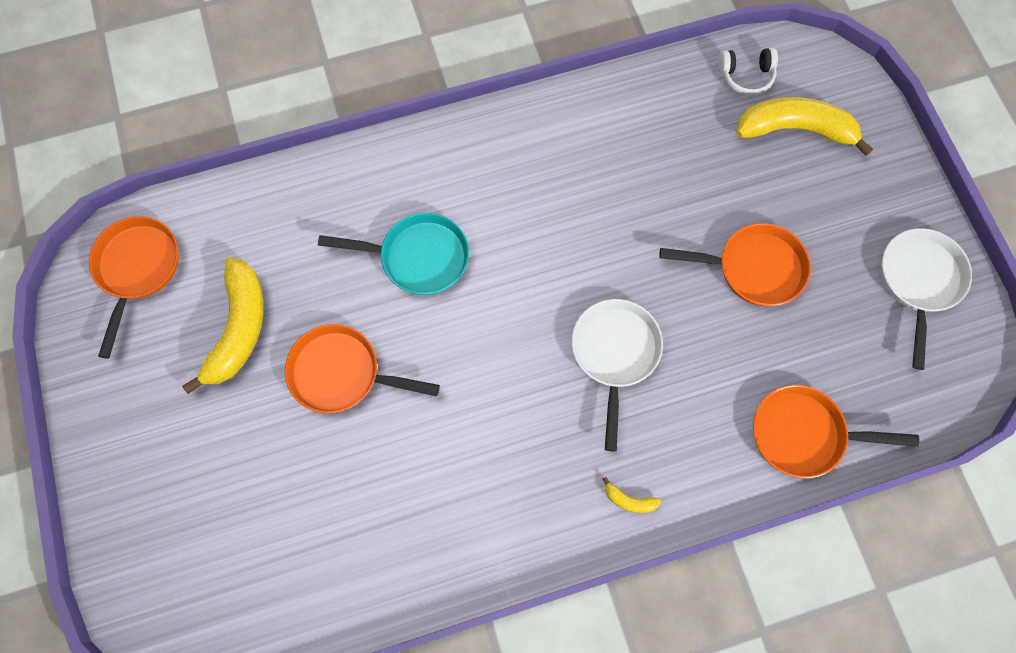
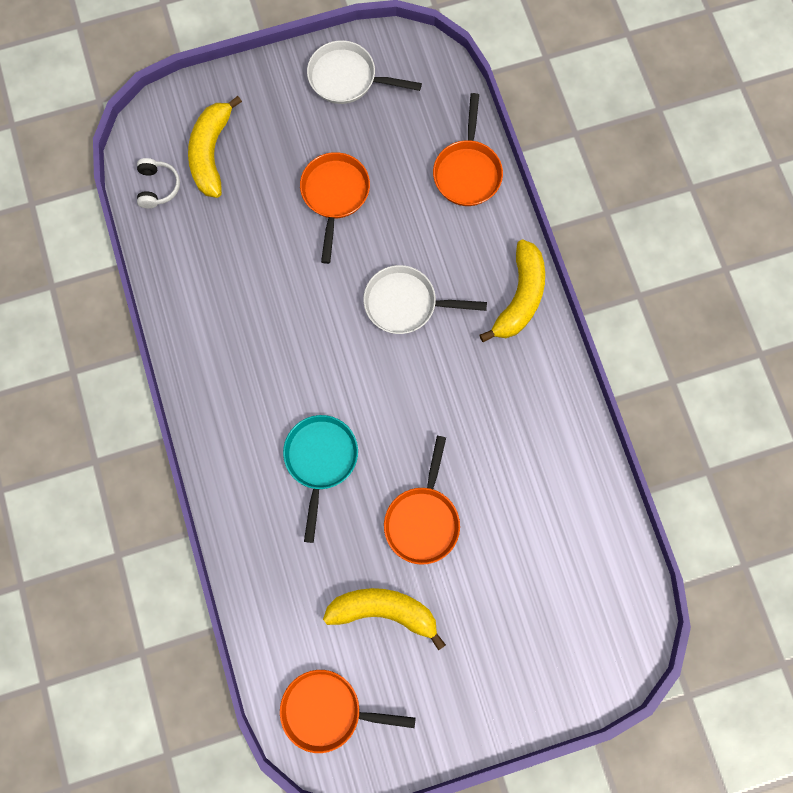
camera: 90 degrees left, 5 degrees up
yellow banana [603,477,661,513] -> yellow banana [480,240,545,342], size x2.47

